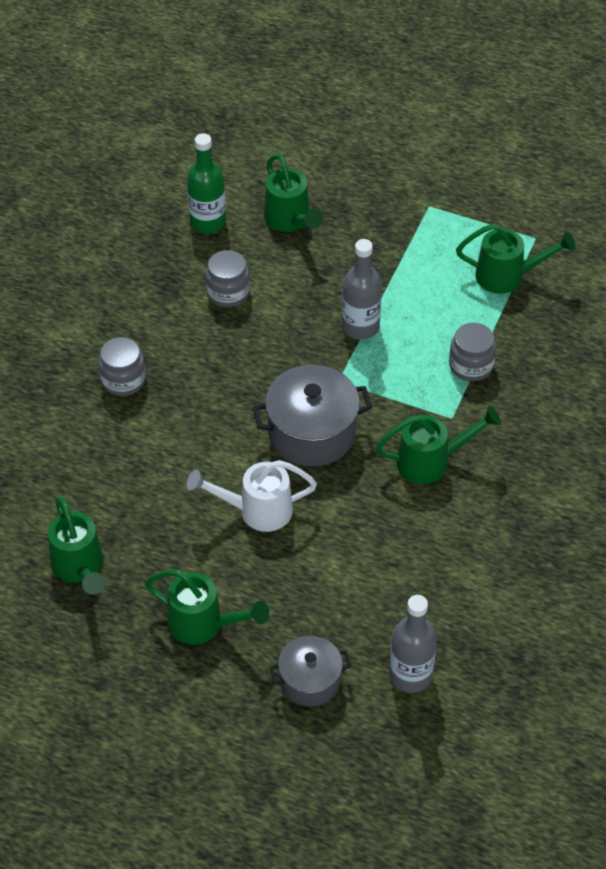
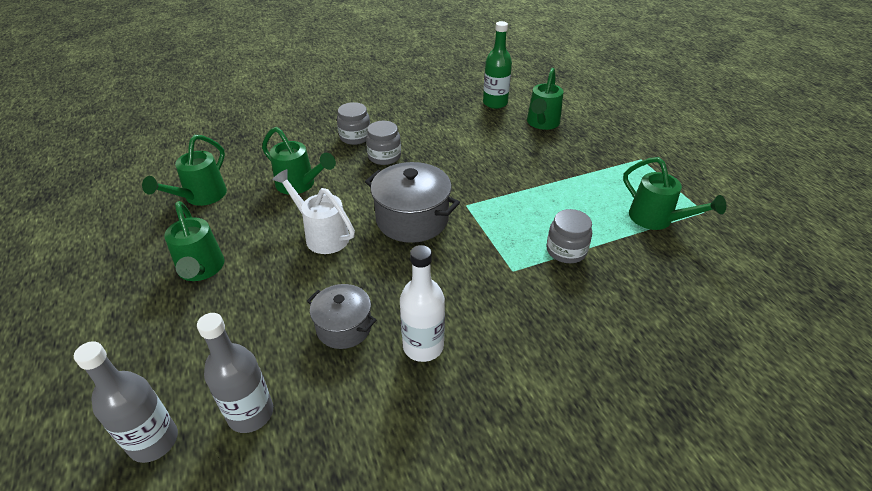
camera: 45 degrees right, 10 degrees down
grey jar [205,250,250,307] -> grey jar moved to [366,121,401,165]
grey pot [269,636,351,707] -> grey pot moved to [307,284,376,349]
grey bottle [342,239,382,340] -> grey bottle moved to [74,341,178,463]
green watering can [375,406,501,484] -> green watering can moved to [262,127,336,195]
none -> white bottle [400,245,445,362]

